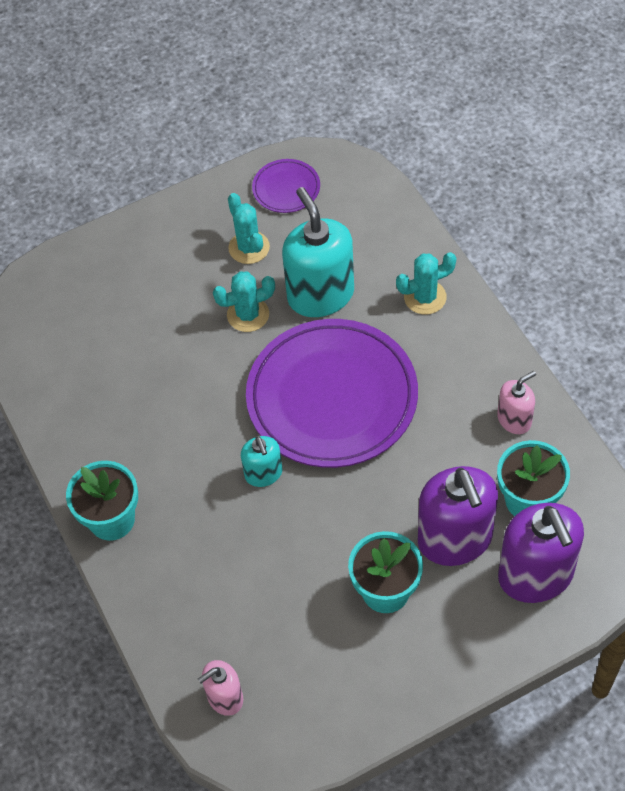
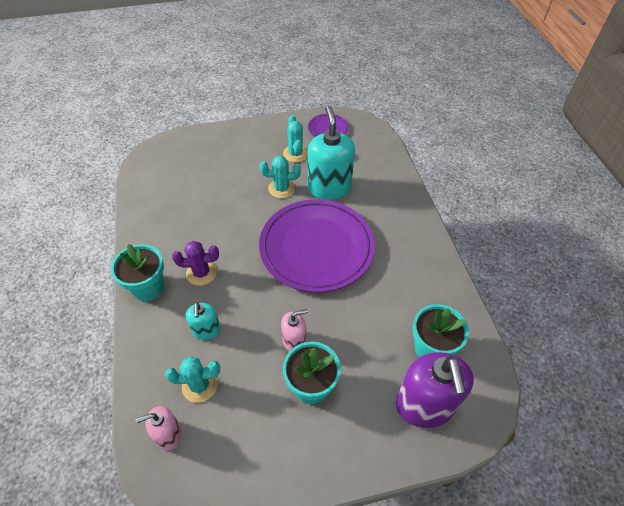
camera: 10 degrees right, 5 degrees down
turquoise soap dispenser [241,436,282,487] -> turquoise soap dispenser moved to [186,302,221,340]
turquoise cactus [396,252,456,315] -> turquoise cactus moved to [165,356,220,403]
purple soap dispenser [418,466,498,566] -> none
pink soap dispenser [497,371,536,434] -> pink soap dispenser moved to [281,309,308,351]
none -> purple cactus [172,241,219,286]

